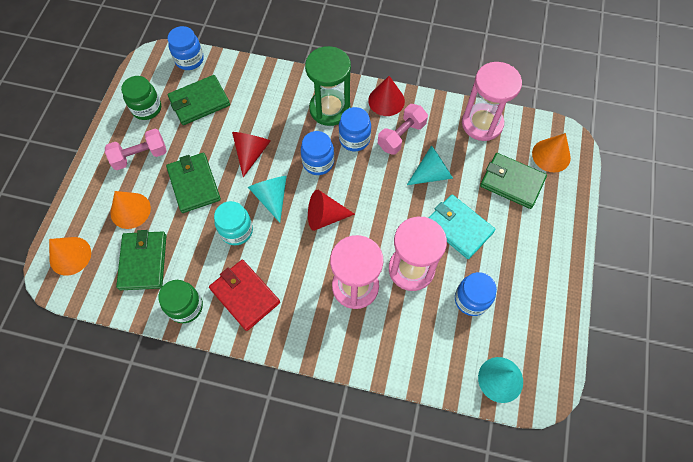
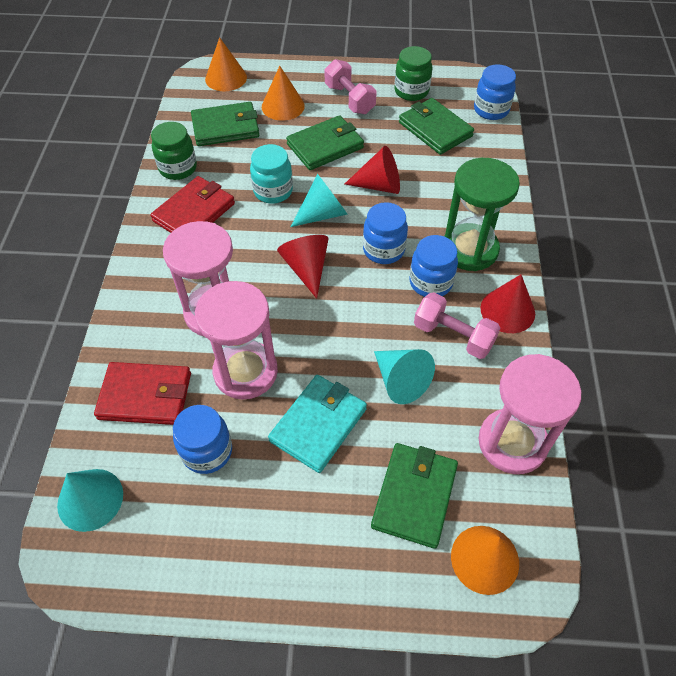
camera: 80 degrees right, 10 degrees down
none -> red wallet [94,362,191,425]

